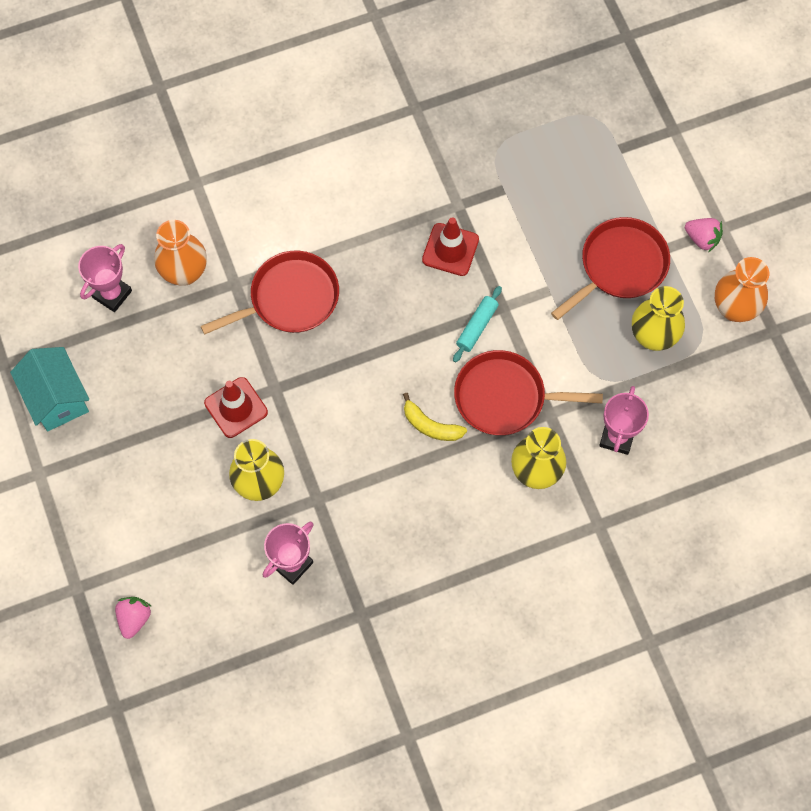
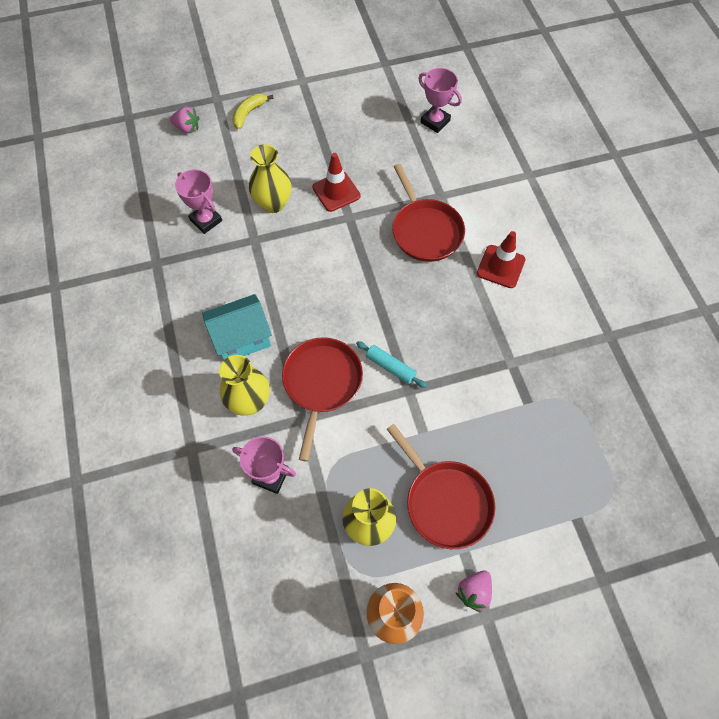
camera: 95 degrees right, 5 degrees down
turquoise house [10,347,89,431] -> turquoise house moved to [202,294,272,360]
orange vase [154,220,207,286] -> none
yellow banana [403,393,467,441] -> yellow banana moved to [232,94,274,129]
red traffic cone [422,217,479,276] -> red traffic cone moved to [477,231,525,288]

